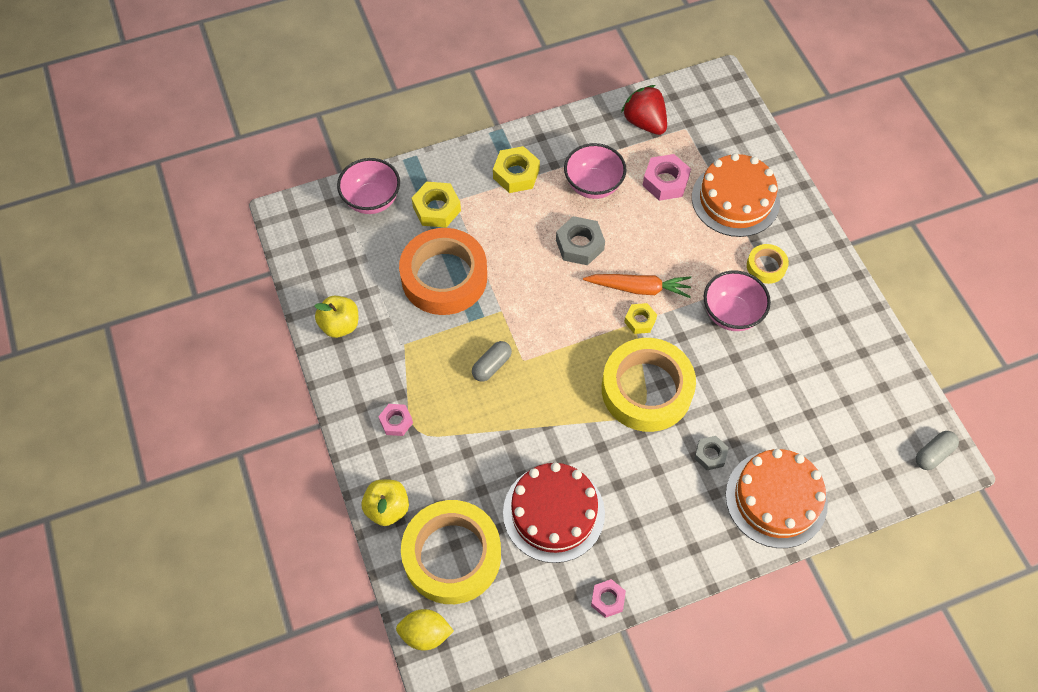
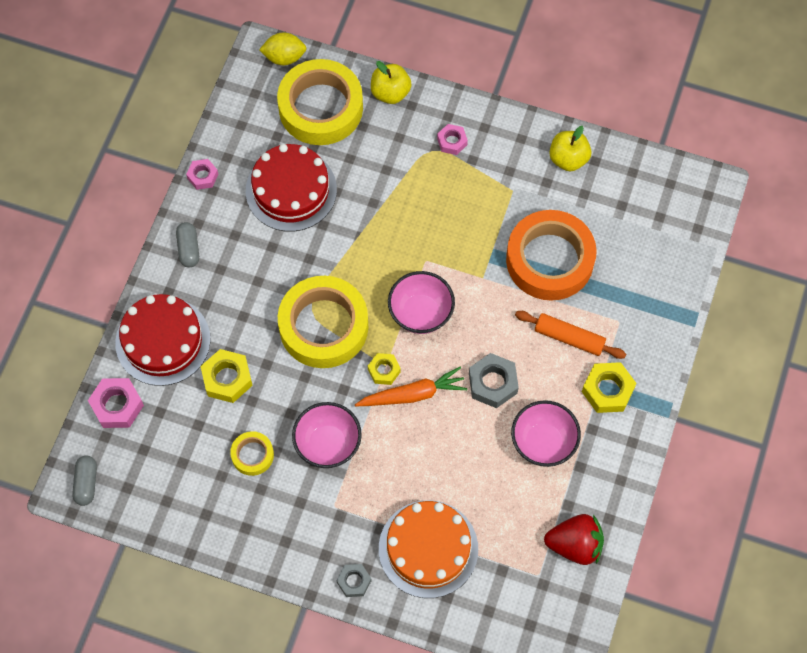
camera: 130 degrees right, 5 degrees up
pink bowl [337,158,400,214] -> pink bowl moved to [388,271,455,334]
yellow lemon [396,609,454,651] -> yellow lemon turned 45 degrees clockwise [259,32,306,65]
yellow nut [412,182,461,228] -> yellow nut moved to [200,349,253,403]
grey capsule [472,341,512,382] -> grey capsule moved to [176,222,199,267]
orange carrot [583,274,691,298] -> orange carrot turned 150 degrees counterclockwise [355,367,467,406]
pink nut [642,154,691,201] -> pink nut moved to [88,378,144,428]
grey nut [694,436,729,470] -> grey nut moved to [337,564,372,597]
orange cake [726,449,828,548] -> red cake [115,294,211,386]
yellow tape [747,244,789,284] -> yellow tape moved to [230,431,274,476]
none -> orange rolling pin [515,311,626,359]

